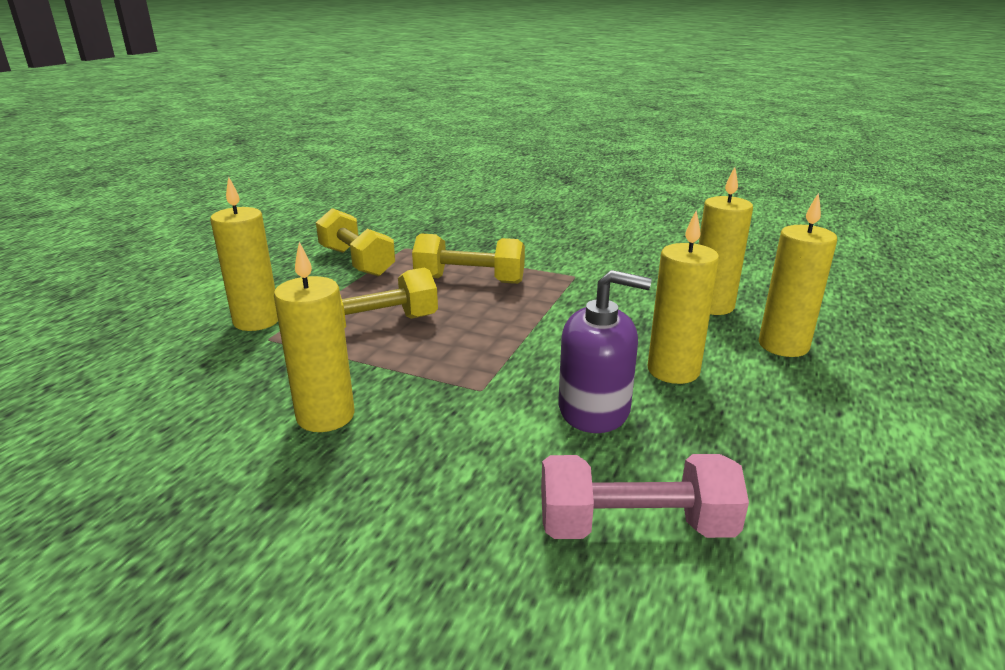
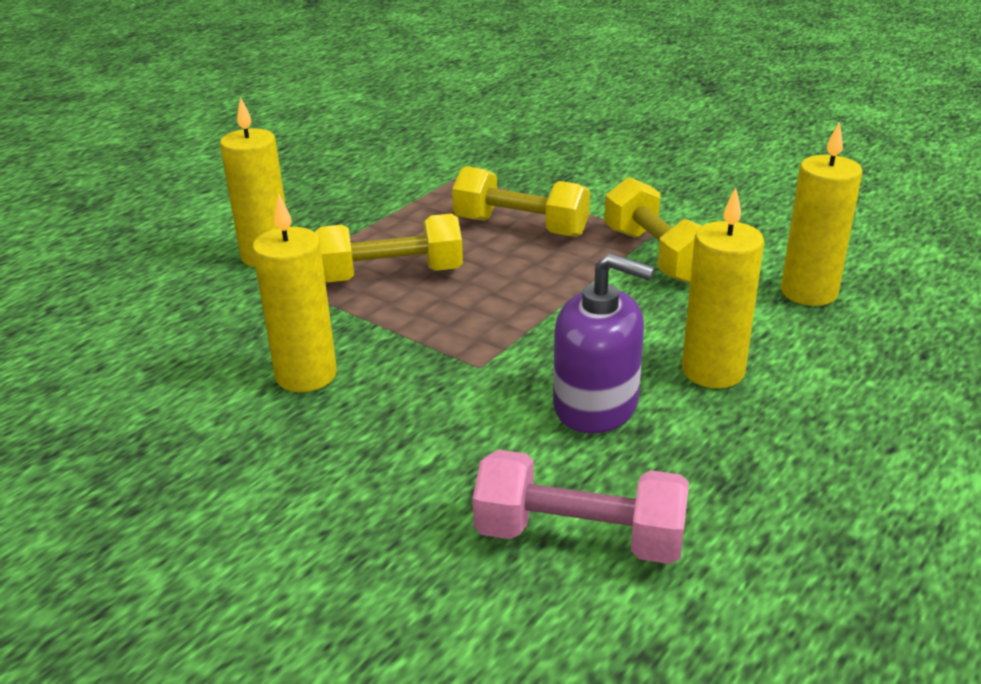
camera: 15 degrees right, 5 degrees up
yellow dumbbell [316,208,395,277] -> yellow dumbbell moved to [604,177,702,284]
yellow candle [759,193,837,357] -> none

